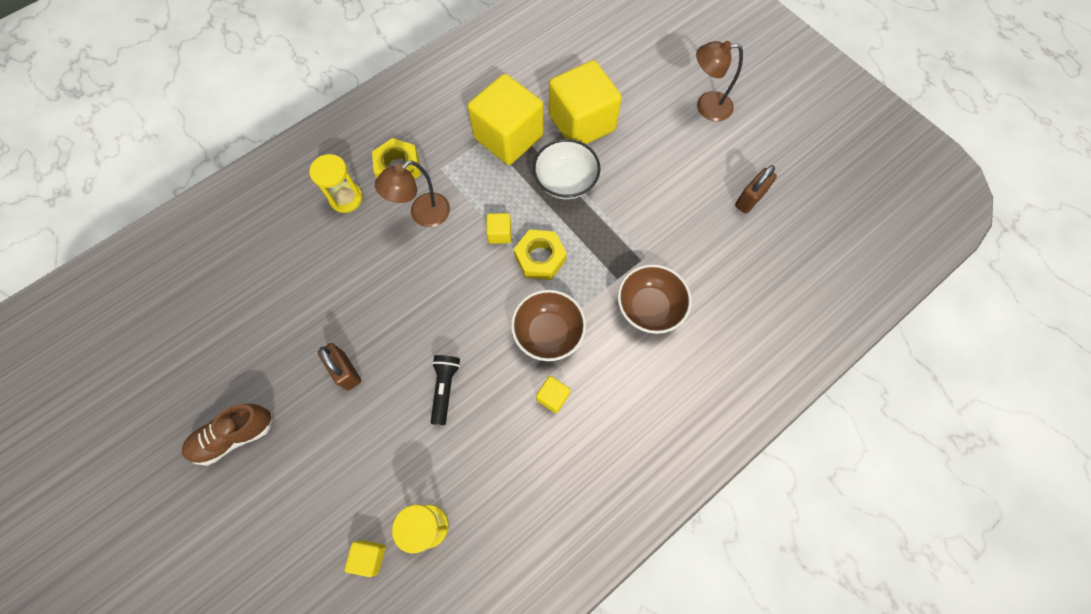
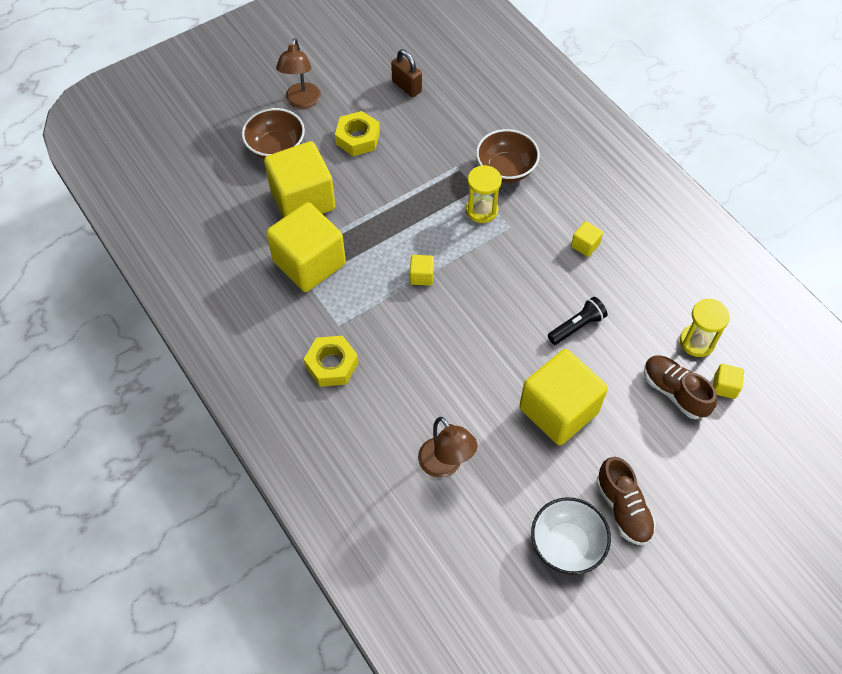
camera: 85 degrees left, 10 degrees down
yellow hourglass [309,154,363,213] -> yellow hourglass moved to [466,165,502,223]
brown padlock [317,343,361,390] -> yellow cube [519,349,608,445]
brown lamp [375,161,450,227] -> brown lamp moved to [418,417,477,478]
black flashlight [431,355,460,425] -> black flashlight turned 135 degrees clockwise [548,297,608,345]
brown bowl [511,290,586,361] -> brown bowl moved to [242,108,305,159]
yellow nut [514,229,567,280] -> yellow nut moved to [335,111,380,156]
white bowl [533,139,601,199] -> white bowl moved to [531,497,611,575]
none -> brown shoe [644,355,717,419]

